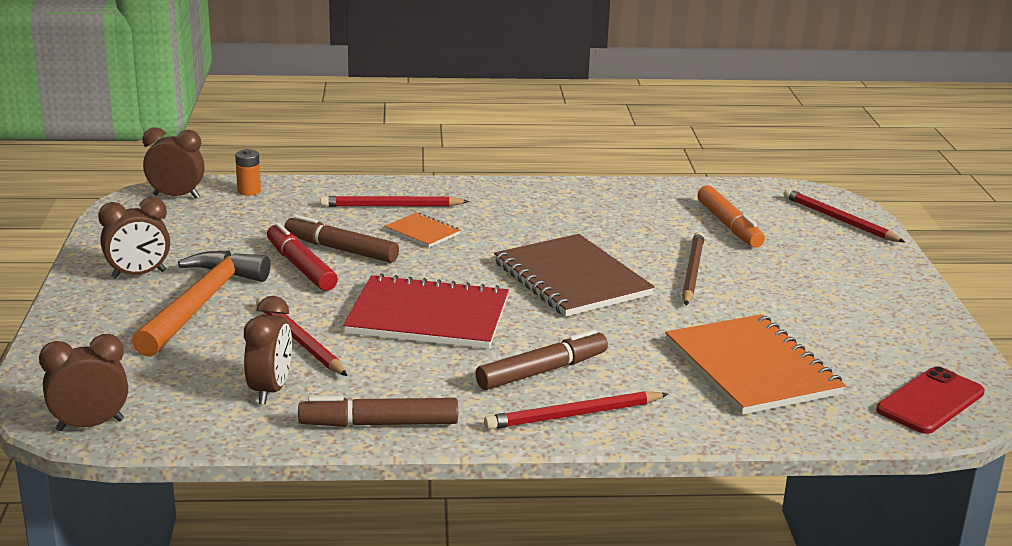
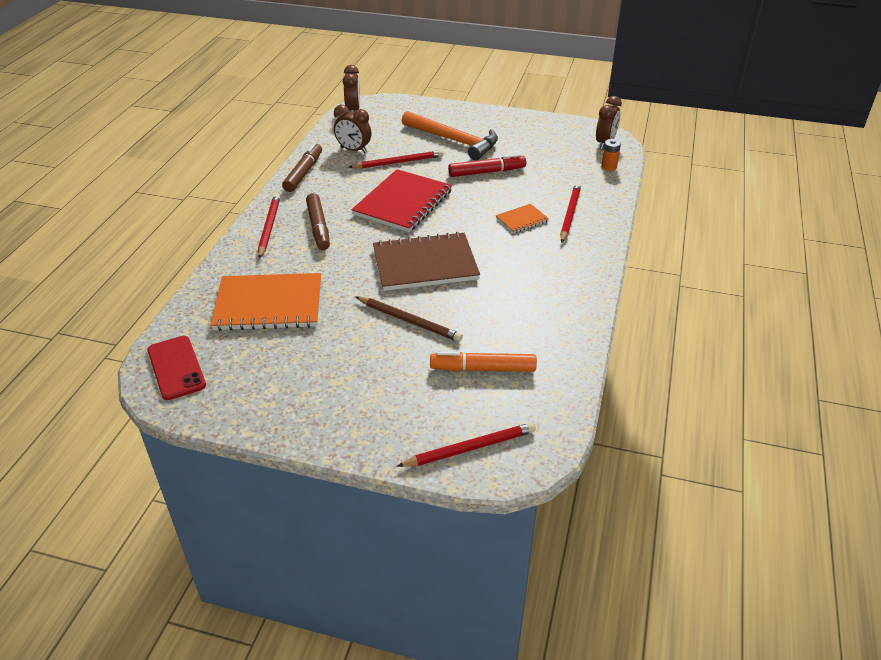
camera: 110 degrees right, 15 degrees up
brown clock [98,197,170,279] -> none
brown marker [284,215,399,263] -> none

